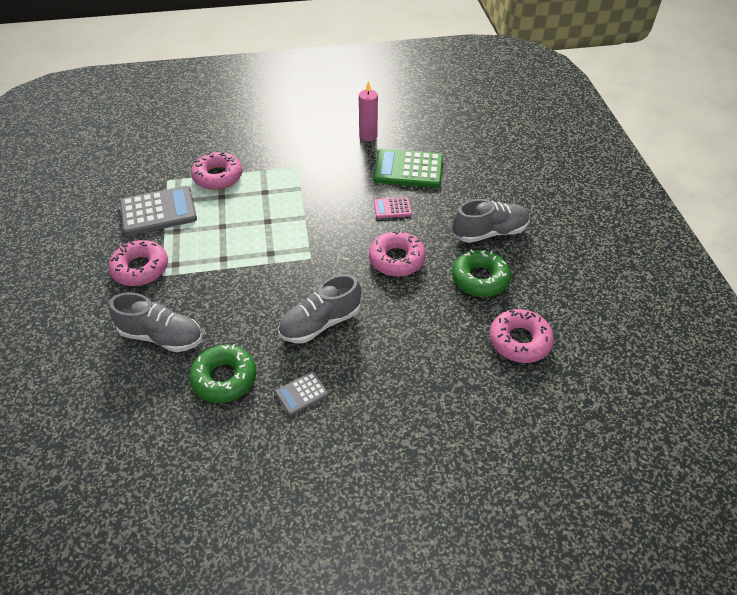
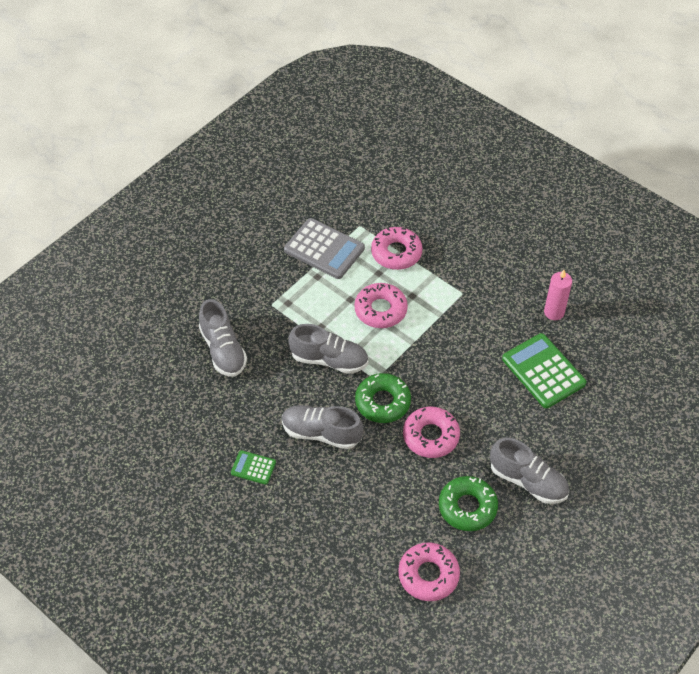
camera: 50 degrees right, 5 degrees up
pink donut [109,240,168,286] -> pink donut moved to [354,283,408,328]
green donut [189,345,256,403] -> green donut moved to [355,373,411,423]
grey calculator [275,372,329,416] -> green calculator [231,450,276,485]
pink calculator [374,197,412,219] -> none
none -> grey shoe [288,324,368,374]

